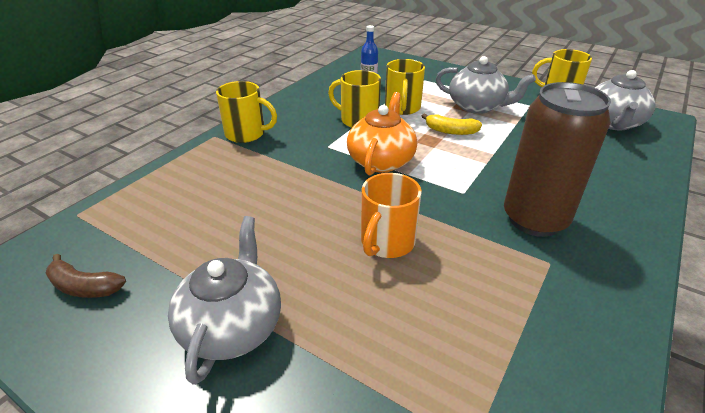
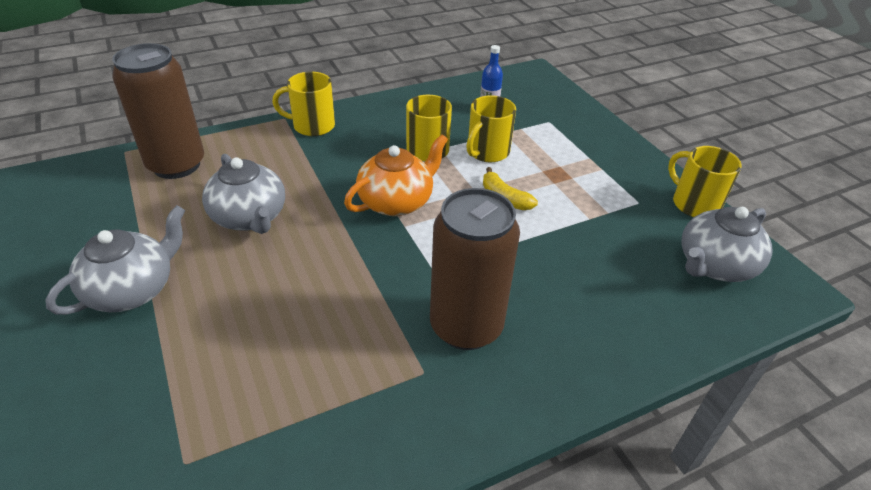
camera: 30 degrees right, 5 degrees up
brown banana [46,254,126,298] -> none
yellow mug [216,81,277,143] -> yellow mug turned 135 degrees clockwise [272,72,335,136]
orange mug [361,173,422,258] -> none
grey teapot [436,56,536,114] -> grey teapot moved to [202,154,285,234]
none -> brown can [112,43,204,179]

